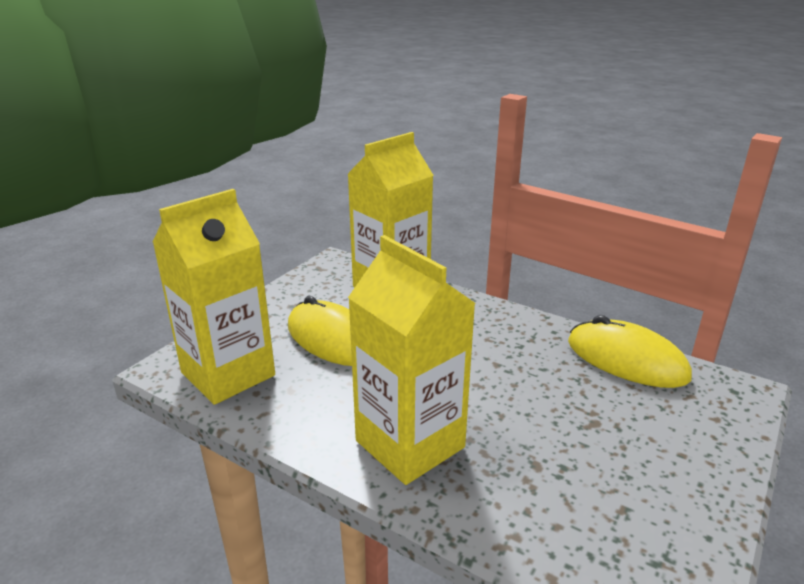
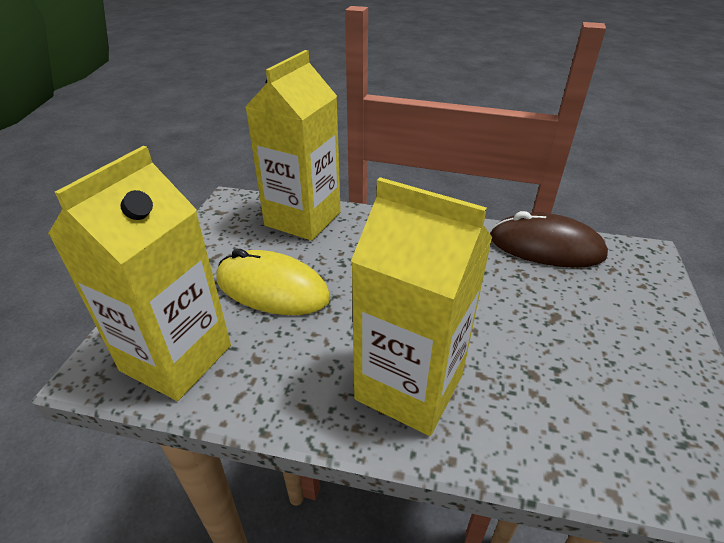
camera: 20 degrees left, 10 degrees up
yellow mouse [568,315,692,388] -> brown mouse [490,211,608,268]

